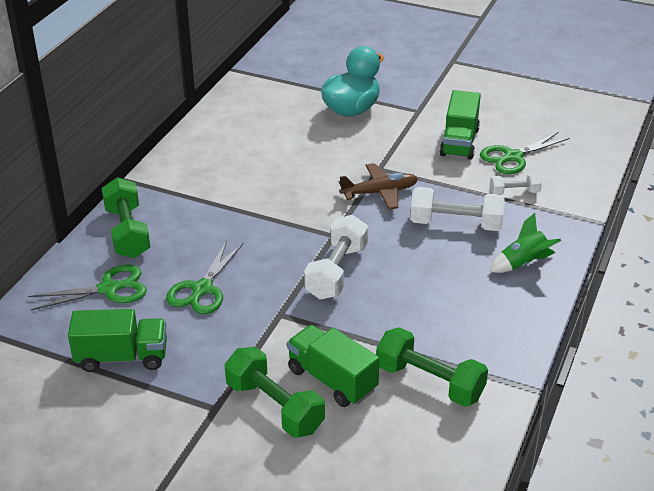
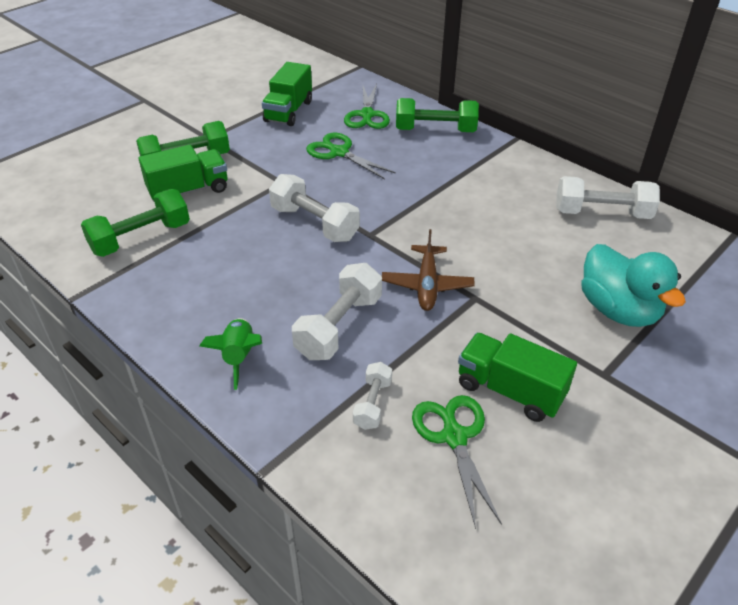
camera: 110 degrees right, 5 degrees up
none -> white dumbbell [556,176,660,219]

